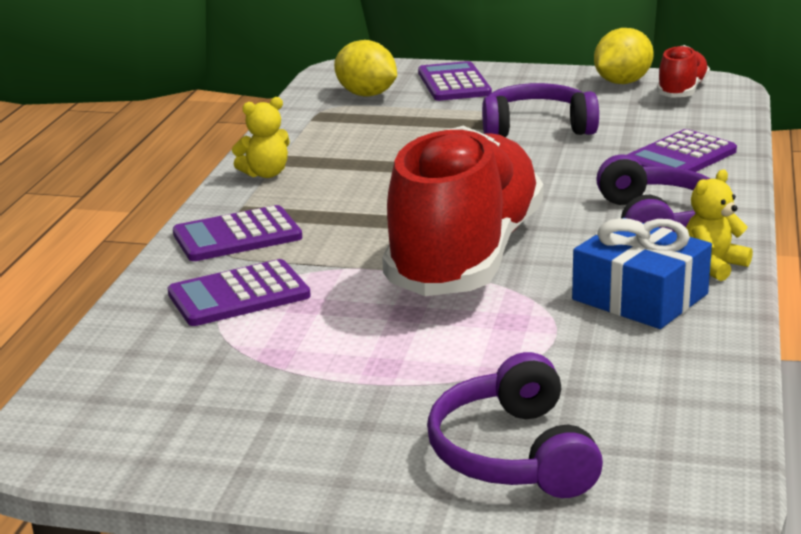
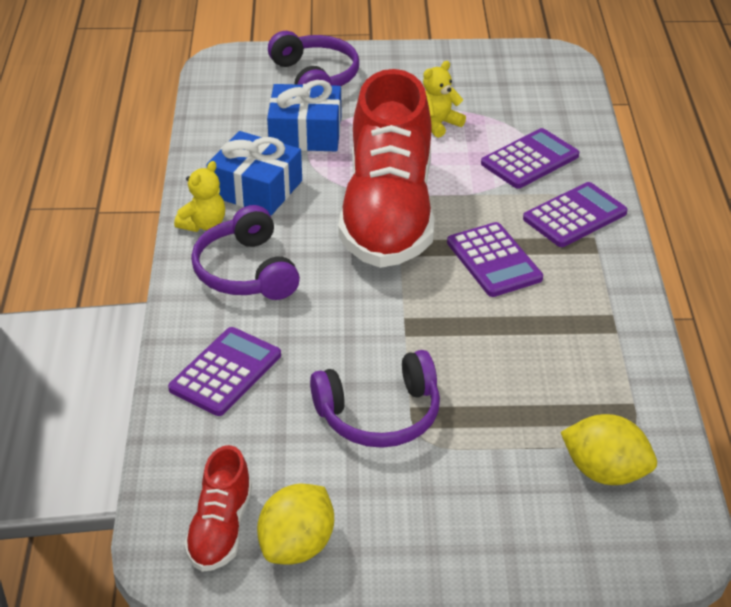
camera: 165 degrees right, 15 degrees up
yellow teddy bear [232,97,290,178] -> yellow teddy bear moved to [423,61,466,138]
purple calculator [418,61,492,101] -> purple calculator moved to [447,222,543,297]
none -> blue gift [267,80,342,151]

